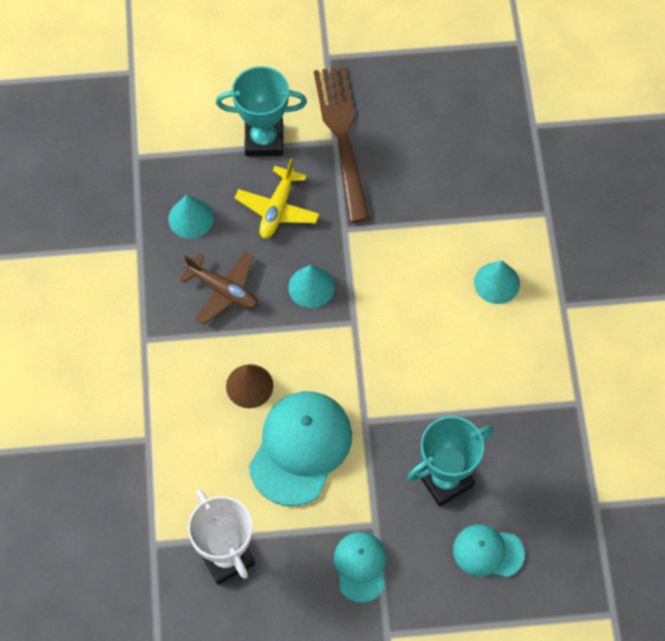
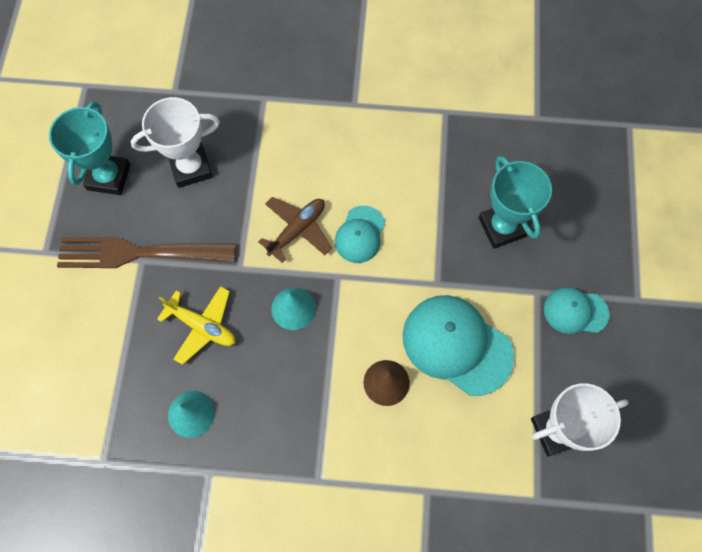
camera: 80 degrees left, 5 degrees up
brown plane [179,251,258,324] -> brown plane moved to [258,197,332,263]
turquoise trophy [216,66,307,156] -> turquoise trophy moved to [49,101,131,195]
turquoise cap [453,524,525,577] -> turquoise cap moved to [335,206,385,263]
turquoise cone [474,261,520,304] -> none
none -> white trophy [131,97,220,188]

